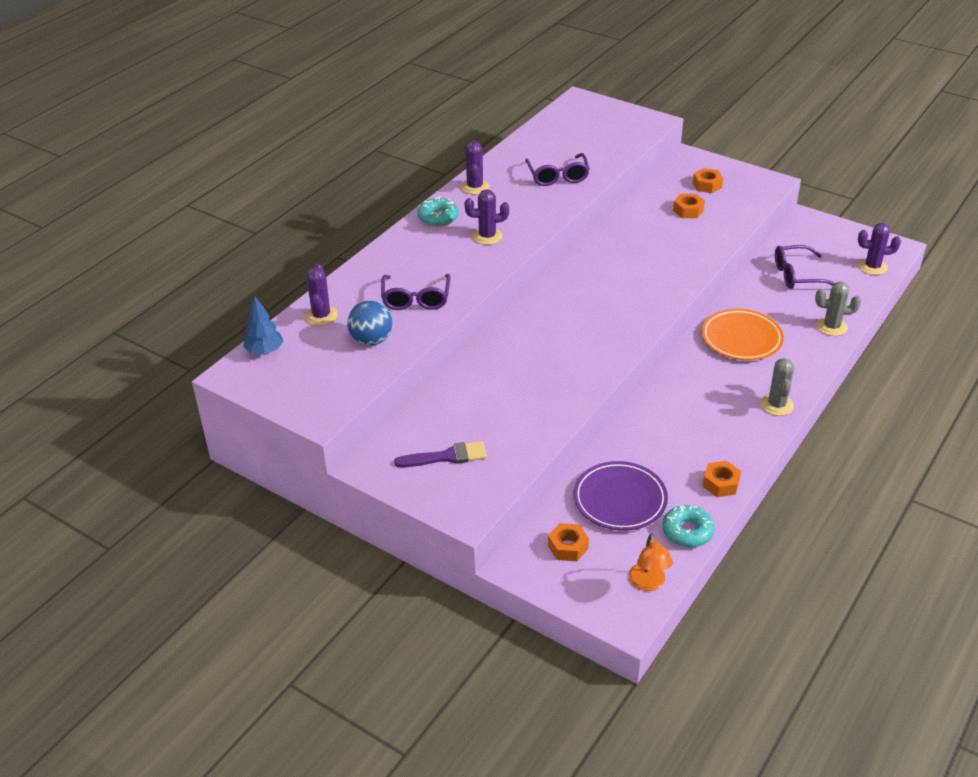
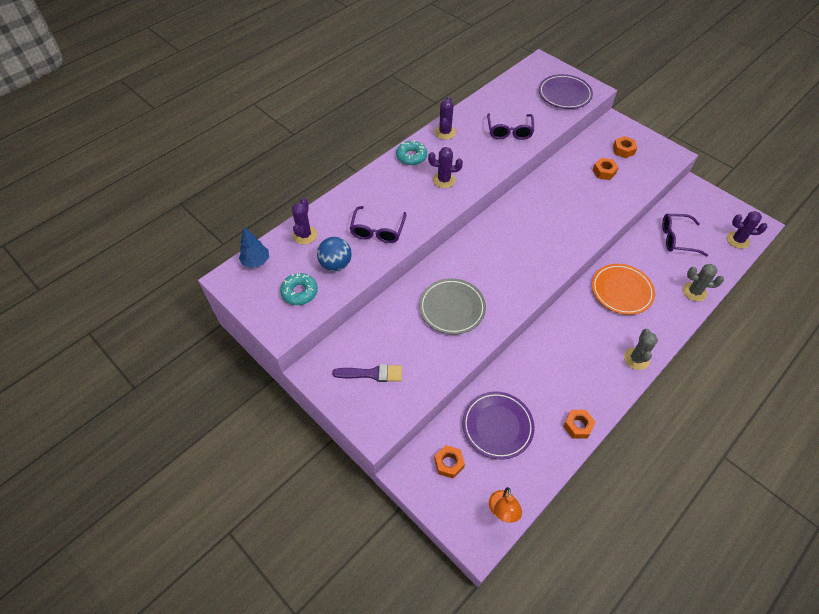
camera: 10 degrees right, 15 degrees up
turquoise donut [662,505,715,547] -> turquoise donut moved to [280,273,318,305]
none -> grey plate [419,278,486,335]
none -> purple plate [539,74,593,109]

